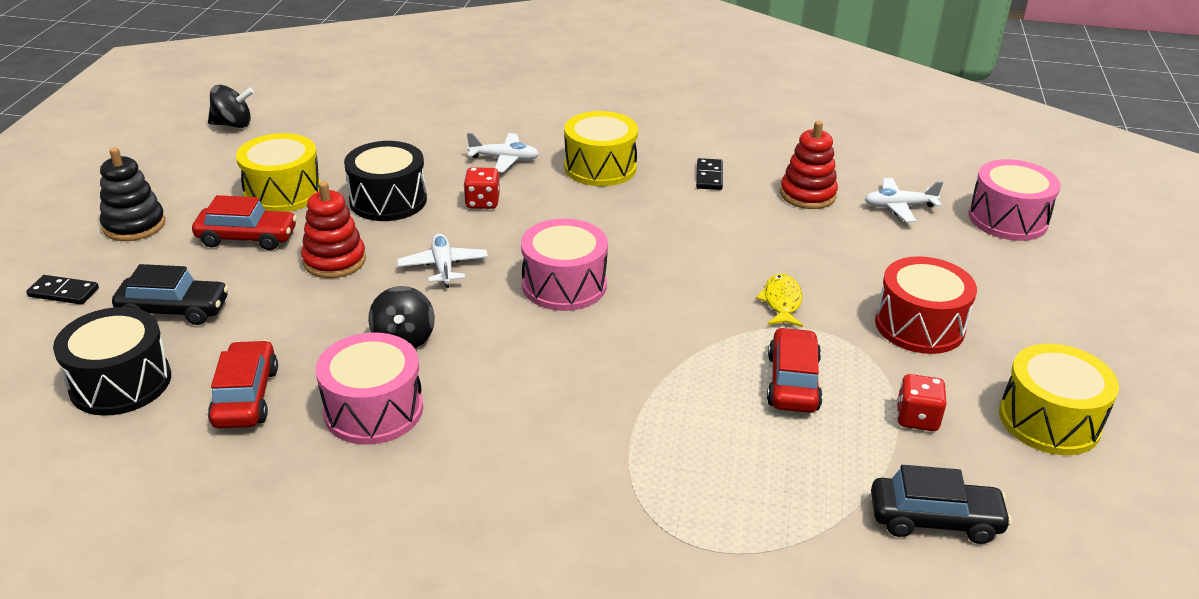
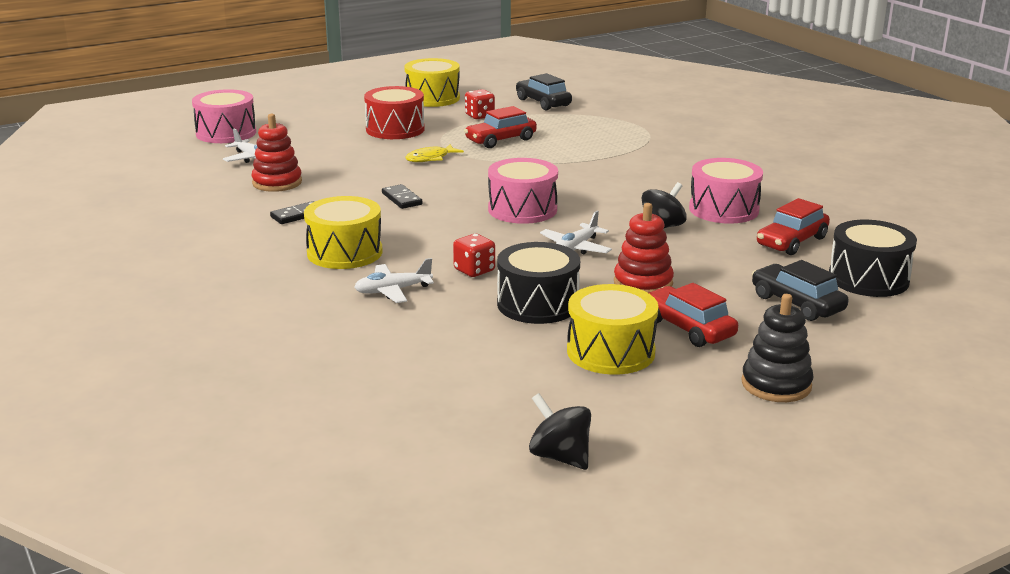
camera: 130 degrees left, 10 degrees down
black domino [26,275,99,305] -> black domino moved to [382,184,422,209]
white plane [467,133,539,173] -> white plane turned 75 degrees counterclockwise [354,258,434,303]

